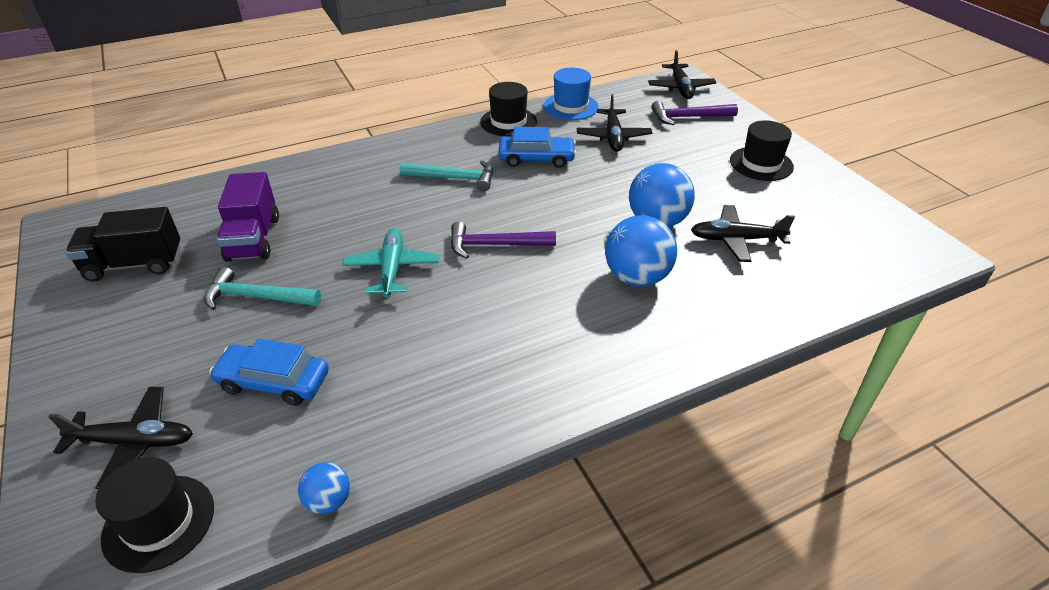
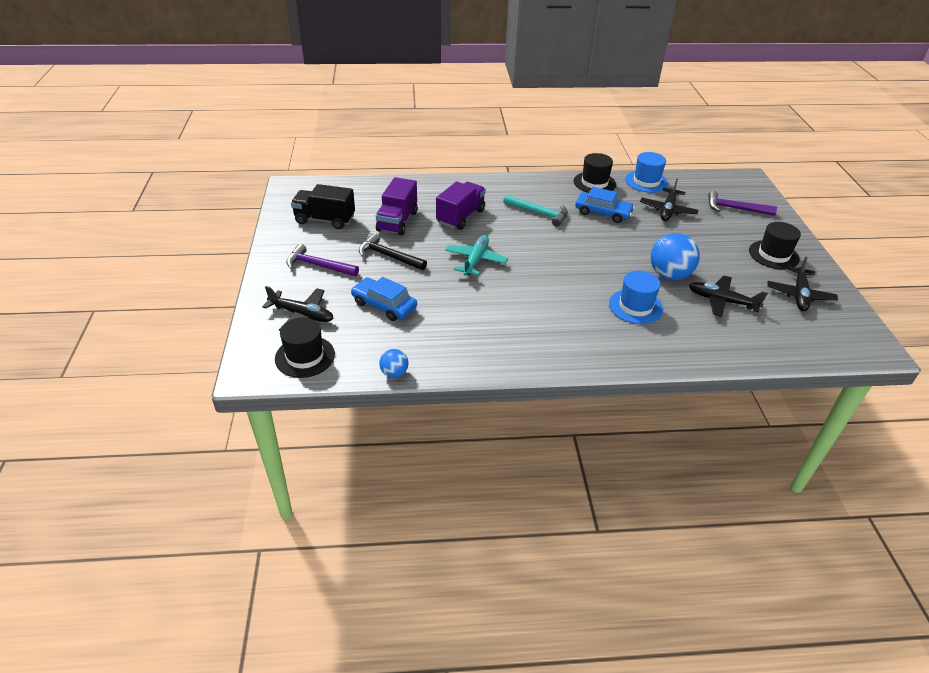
camera: 20 degrees right, 0 degrees up
turquoise hammer [204,267,321,310] -> black hammer [359,233,427,270]
purple hammer [451,221,556,259] -> purple hammer moved to [286,244,359,276]
blue ball [605,215,677,287] -> blue hat [609,271,663,324]
black plane [648,50,717,99] -> black plane moved to [767,256,838,311]
none -> purple truck [436,181,486,230]

